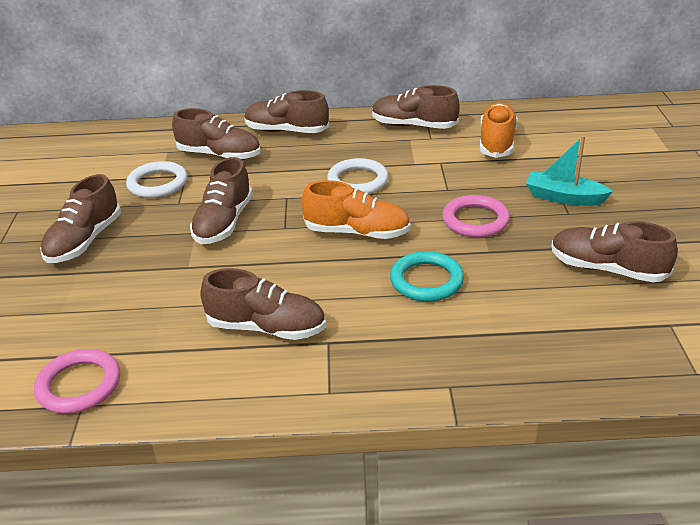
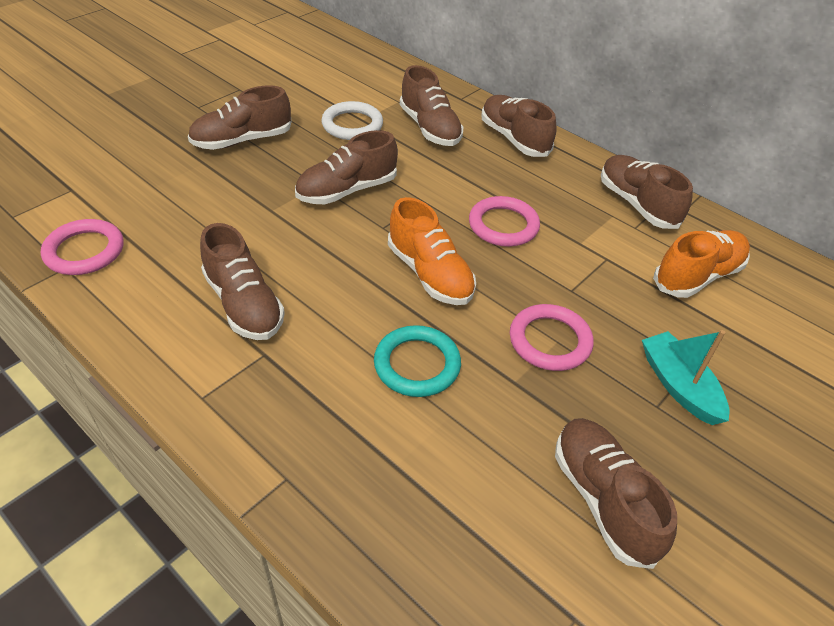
camera: 40 degrees right, 10 degrees up
white ring [327,158,388,194] -> pink ring [469,196,540,247]

